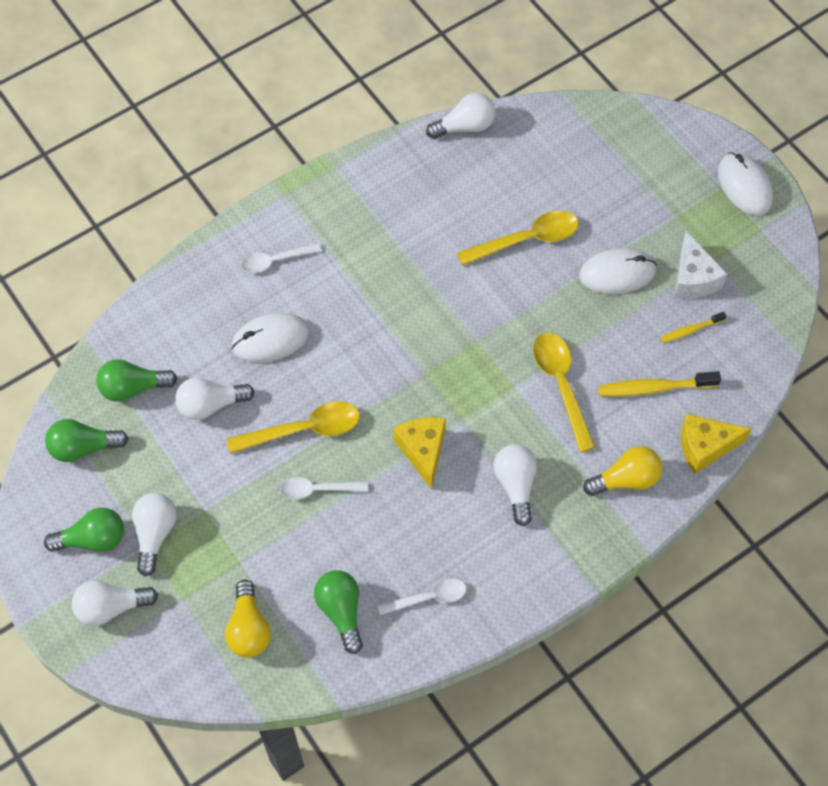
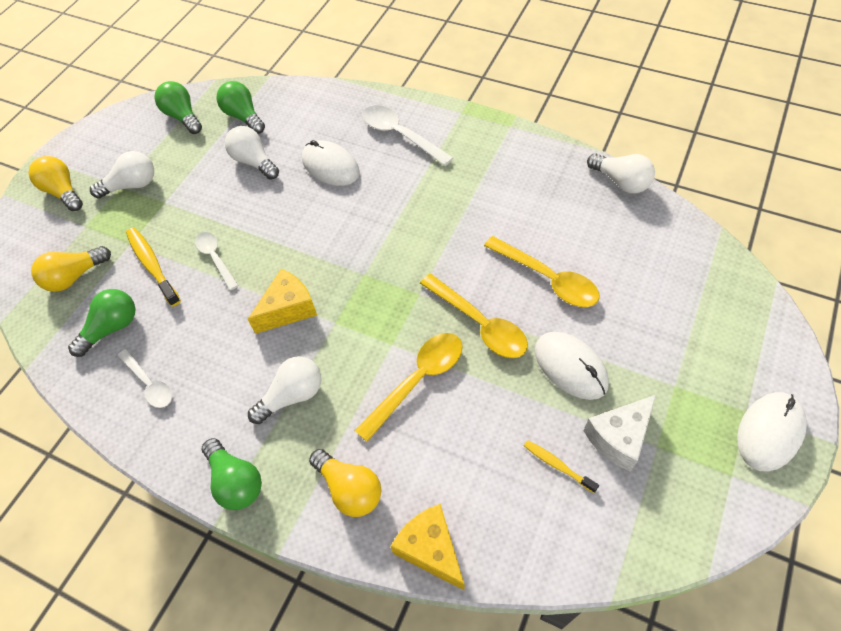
camera: 65 degrees right, 5 degrees down
green light bulb [44,508,124,552] -> green light bulb moved to [202,438,262,510]
white light bulb [72,580,158,626] -> yellow light bulb [29,156,83,211]
yellow spoon [227,401,360,453] -> yellow spoon moved to [420,274,528,358]
white spoon [242,243,322,273] -> white spoon [362,105,453,166], size x1.56
yellow toothbrush [598,371,721,396] -> yellow toothbrush moved to [126,227,181,307]

